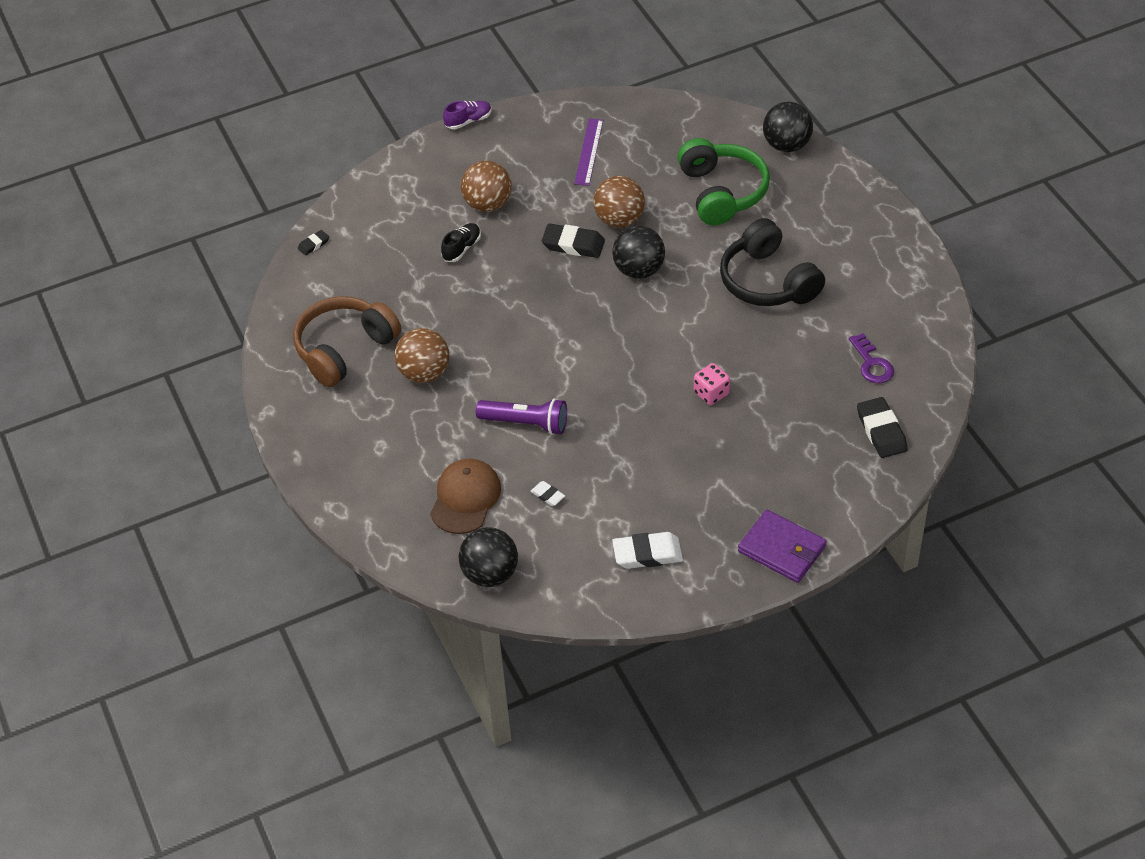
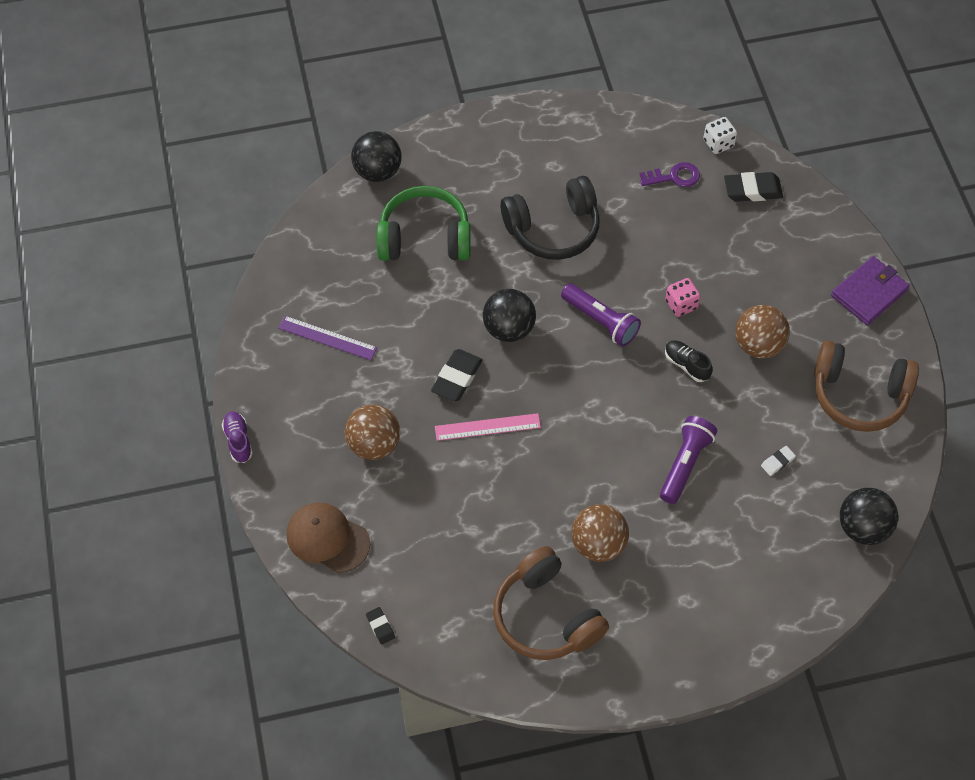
camera: 80 degrees left, 10 degrees up
brown cap [430,459,501,534] -> brown cap moved to [286,502,370,573]
black shoe [441,223,481,262] -> black shoe moved to [665,340,713,382]
brown ball [593,176,645,228] -> brown ball moved to [735,305,790,358]
white eraser [612,532,683,569] -> brown headphones [814,340,919,432]
none -> pink ruler [435,413,541,441]
none -> purple flashlight [561,283,641,346]
none -> white dice [703,117,737,154]

